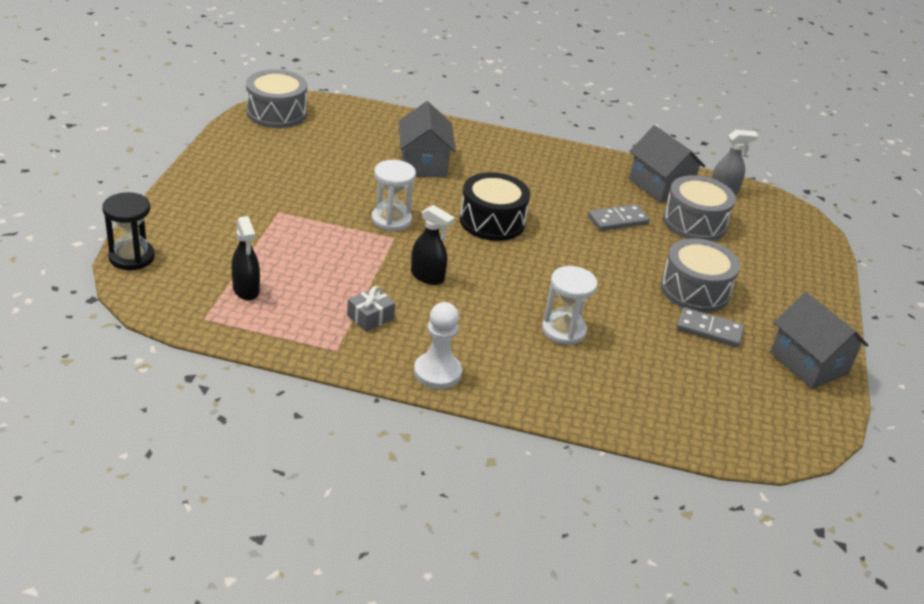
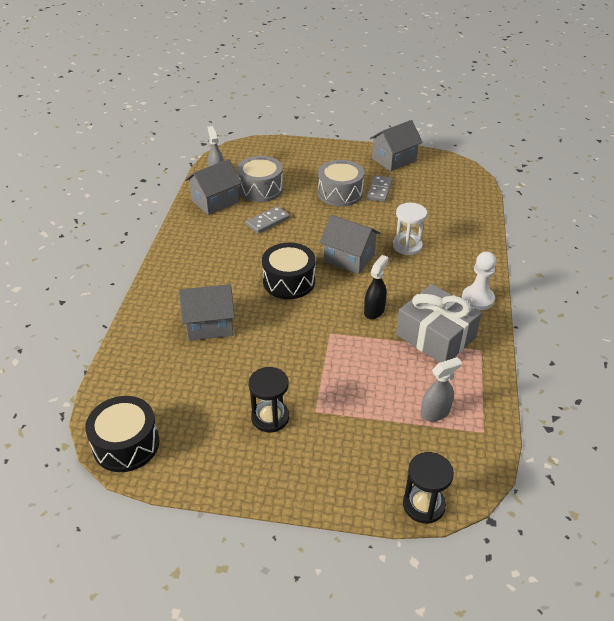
camera: 90 degrees left, 5 degrees up
black spray bottle [232,216,260,300] -> grey spray bottle [421,357,462,421]
grey drum [246,69,307,128] -> black drum [85,396,159,472]
grey gift [347,286,395,332] -> grey gift [396,284,482,363], size x2.27
white hourglass [371,160,416,231] -> none
grey domino [588,204,650,231] -> grey domino turned 75 degrees clockwise [246,206,290,234]
none -> black hourglass [248,367,289,432]
none -> grey house [320,215,380,274]

